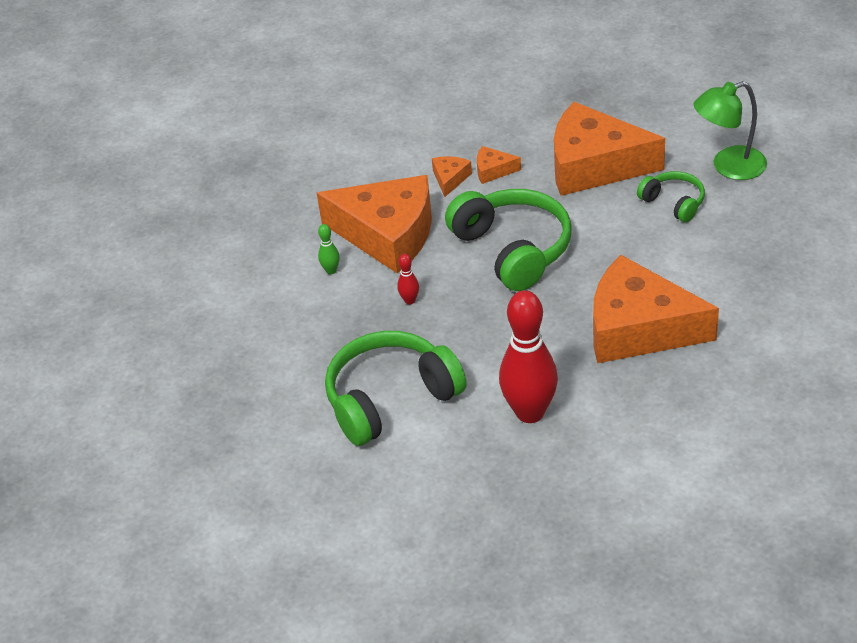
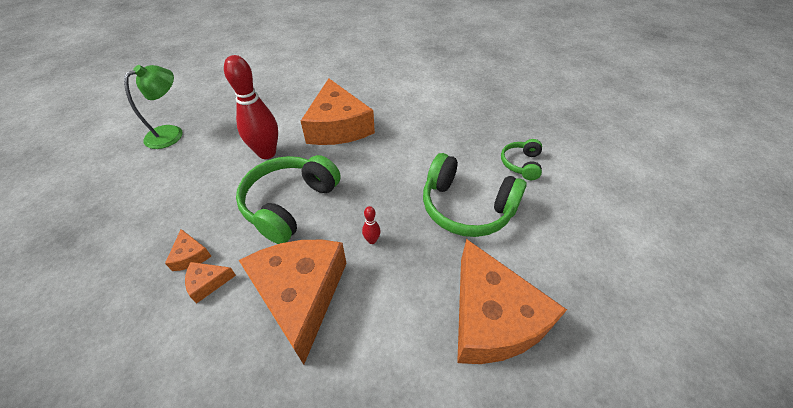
camera: 125 degrees left, 5 degrees up
green bowling pin [318,224,340,274] -> none
red bowling pin [499,290,558,423] -> red bowling pin moved to [224,55,278,159]
orange cheese [554,102,665,196] -> orange cheese moved to [457,239,567,364]
green headphones [637,171,705,222] -> green headphones moved to [501,139,542,180]
green lamp [694,81,767,180] -> green lamp turned 90 degrees counterclockwise [124,65,183,149]

